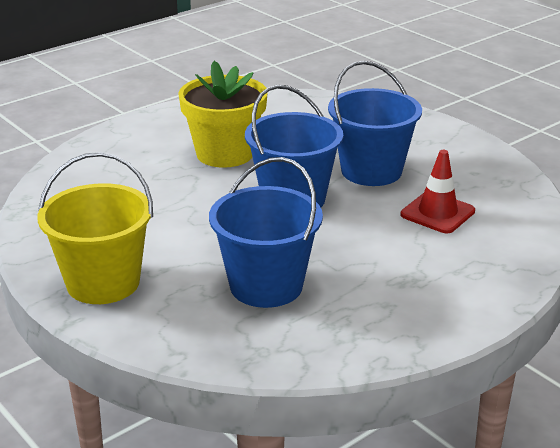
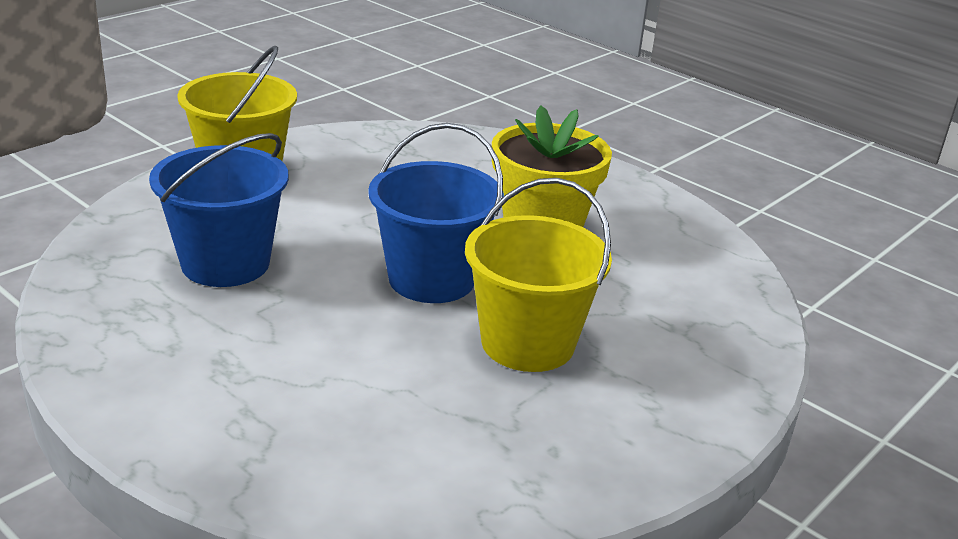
camera: 80 degrees right, 0 degrees up
blue bucket [328,61,422,186] -> yellow bucket [465,178,612,372]
red traffic cone [401,150,475,233] -> none

